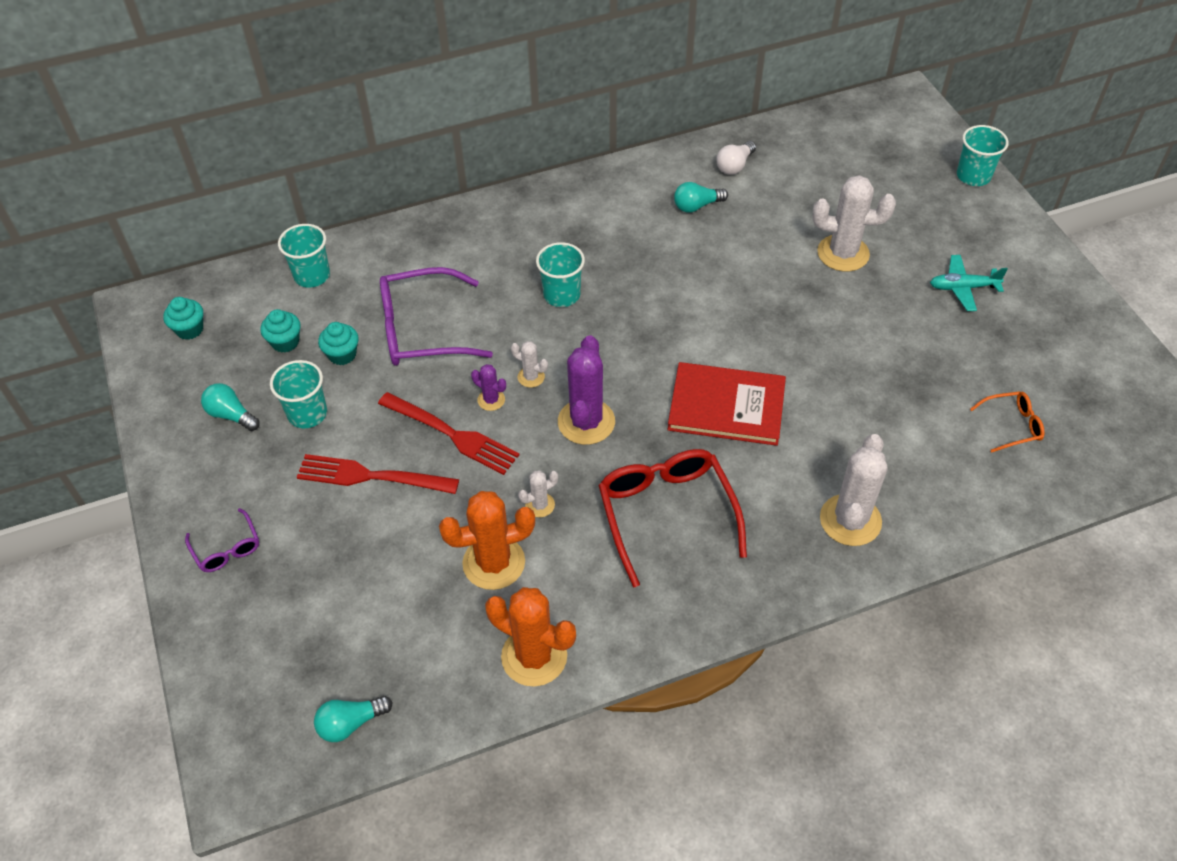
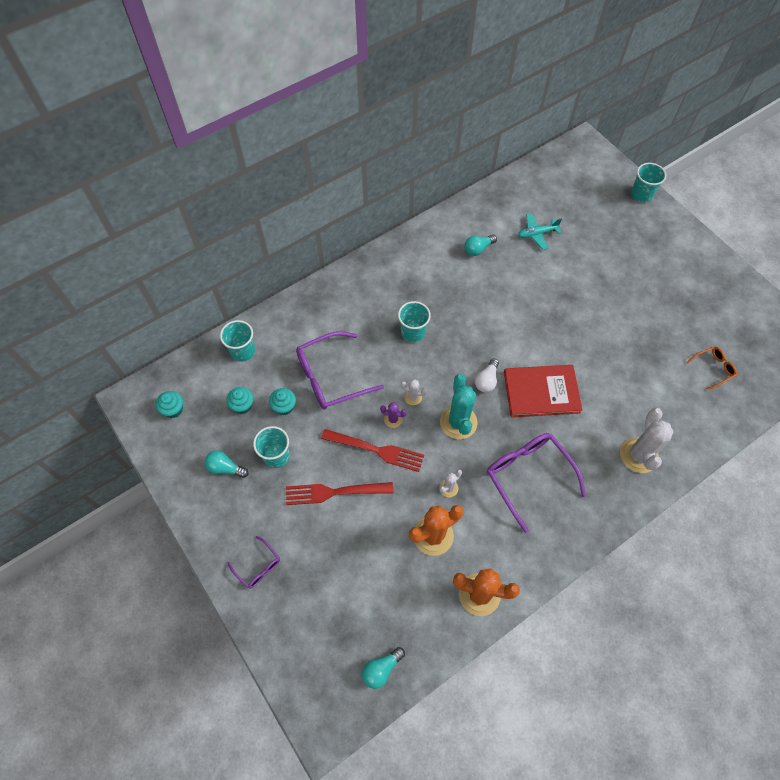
camera: 15 degrees left, 10 degrees up
purple cactus [558,335,615,445] -> turquoise cactus [440,374,478,439]
red glasses [598,449,747,588] -> purple glasses [487,433,586,533]
white light bulb [716,141,756,175] -> white light bulb moved to [475,359,499,393]
white cactus [812,175,896,272] -> none
turquoise plane [930,255,1008,311] -> turquoise plane moved to [518,213,562,250]

